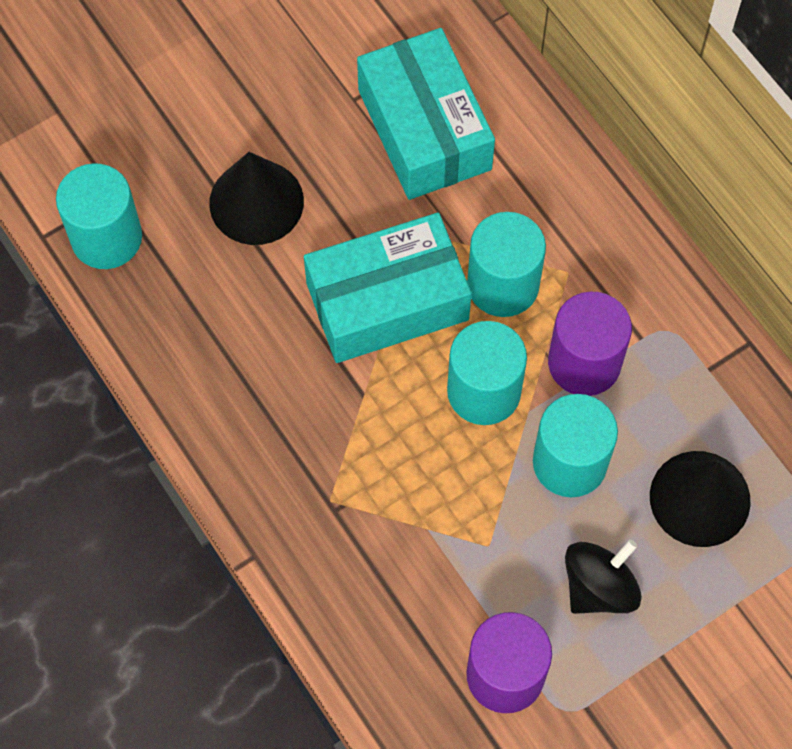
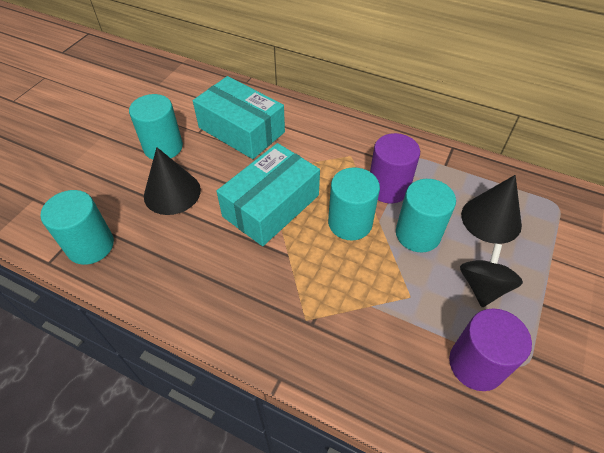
camera: 30 degrees left, 15 degrees down
turquoise cylinder [467,212,546,317] -> turquoise cylinder moved to [129,94,183,160]

